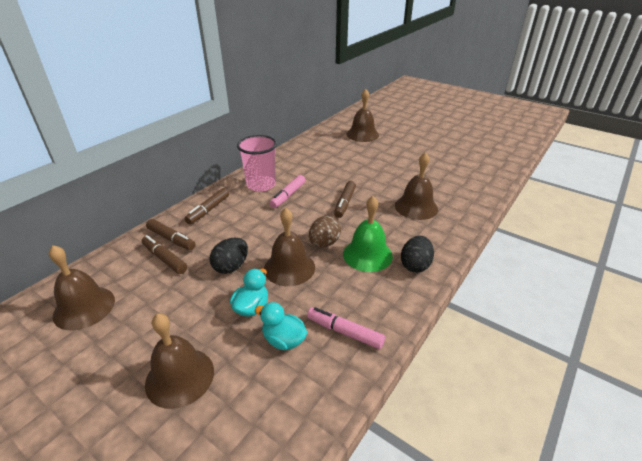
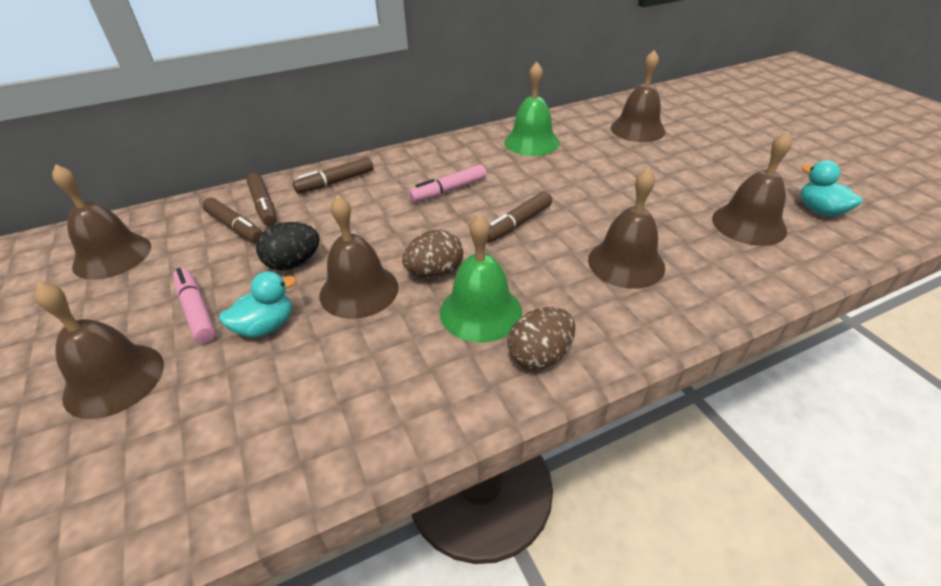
camera: 30 degrees right, 5 degrees up
brown marker [142,235,187,274] -> brown marker turned 150 degrees clockwise [202,198,263,243]
pink cup [237,135,277,192] -> none
turquoise duck [255,302,308,350] -> turquoise duck moved to [801,160,863,217]
pink marker [307,307,385,349] -> pink marker moved to [173,268,216,343]
black egg [401,236,434,273] -> brown egg [508,307,575,370]
none -> green bell [504,62,560,156]
none -> brown bell [712,131,792,246]

